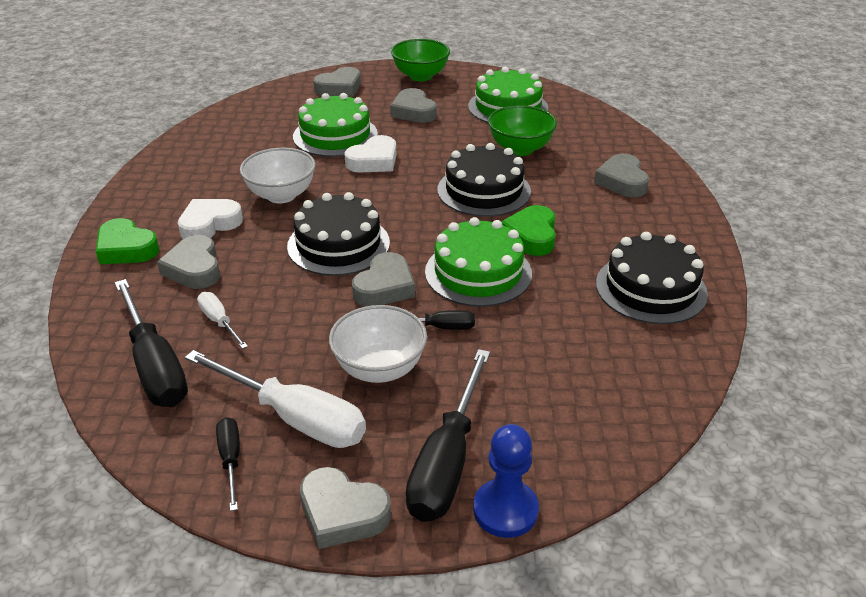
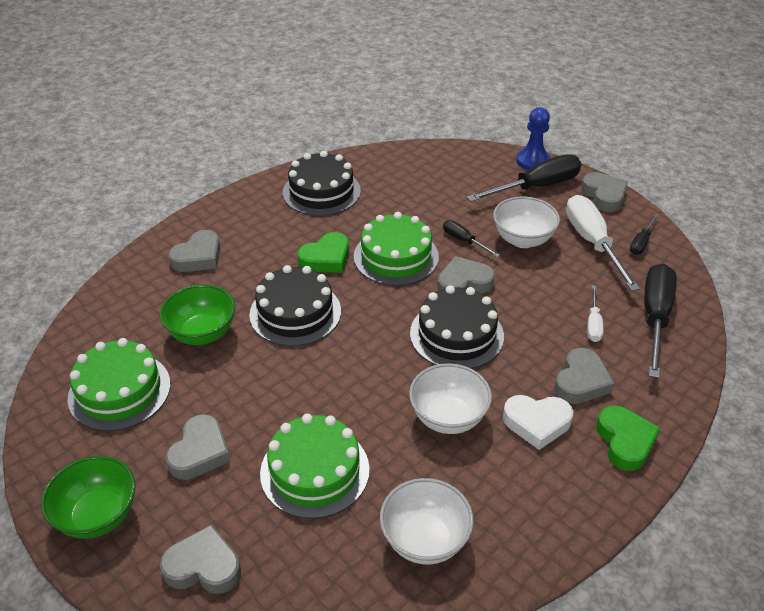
camera: 135 degrees left, 5 degrees up
white heart [344,135,396,172] -> none
none -> white bowl [380,478,474,565]

